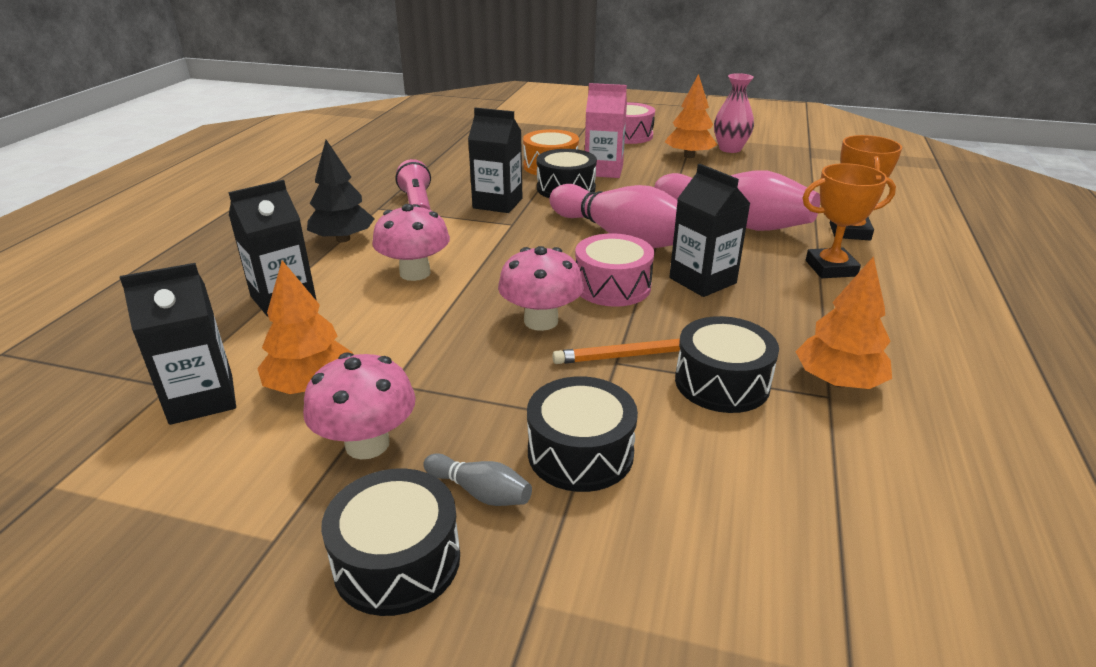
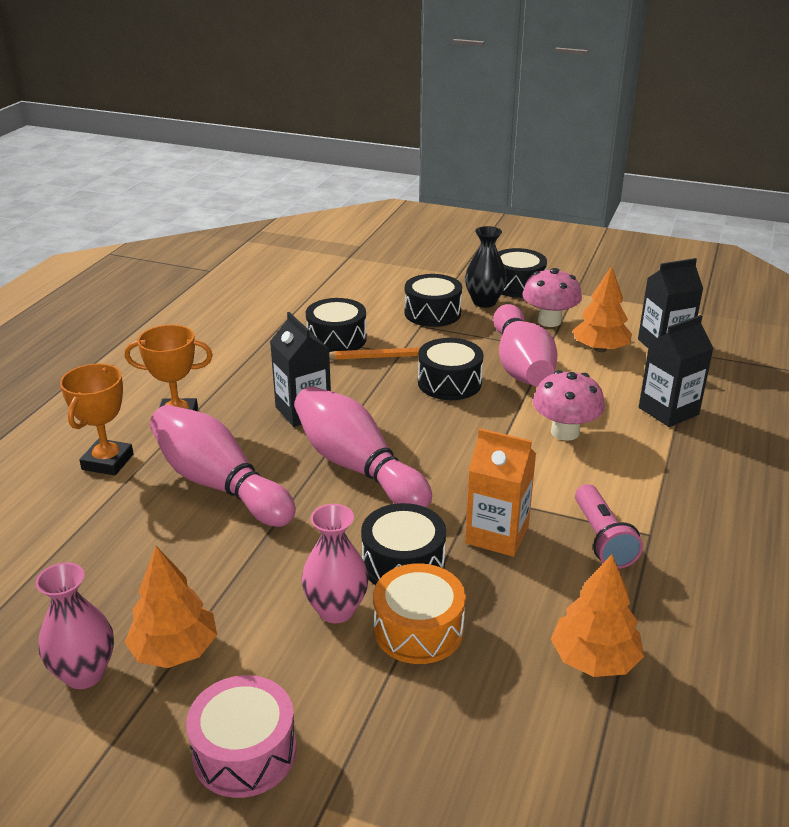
camera: 175 degrees left, 0 degrees up
black tree [307,140,375,242] -> none
grey bowling pin [423,453,532,506] -> black vase [465,226,507,308]
black carton [468,108,523,213] -> orange carton [465,428,536,557]
pink mushroom [498,246,584,331] -> black drum [418,338,484,400]
pink drum [575,233,654,307] -> none
pink carton [585,83,627,178] -> pink vase [301,504,368,623]
orange tree [796,256,892,389] -> orange tree moved to [551,555,644,677]
none -> pink bowling pin [493,304,557,387]

